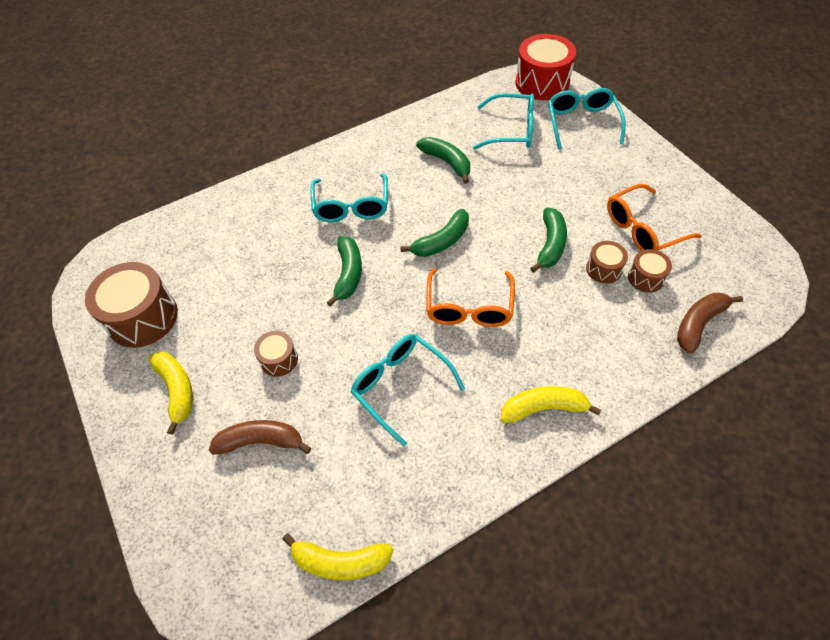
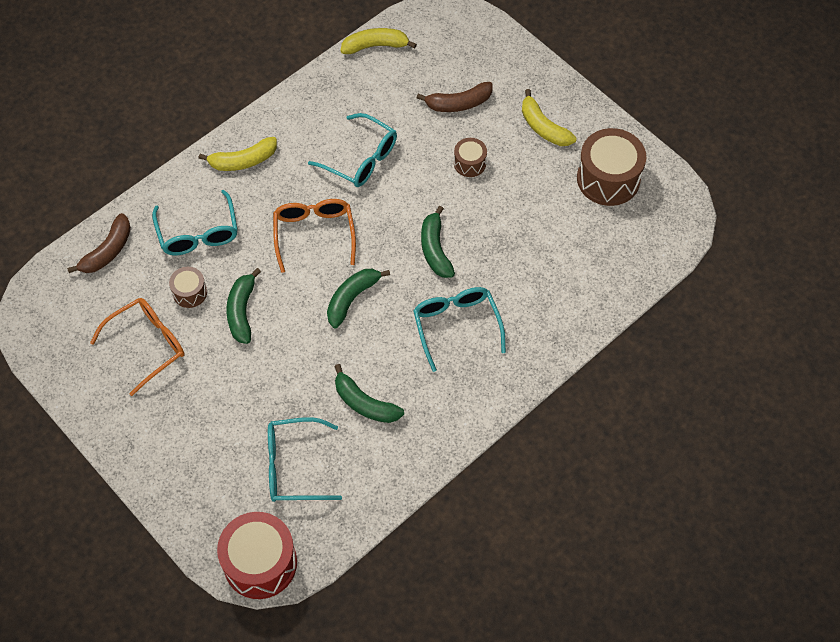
camera: 165 degrees right, 5 degrees up
turquoise glasses [548,88,626,149] -> turquoise glasses moved to [152,190,238,255]
brown drum [628,249,672,293] -> none

